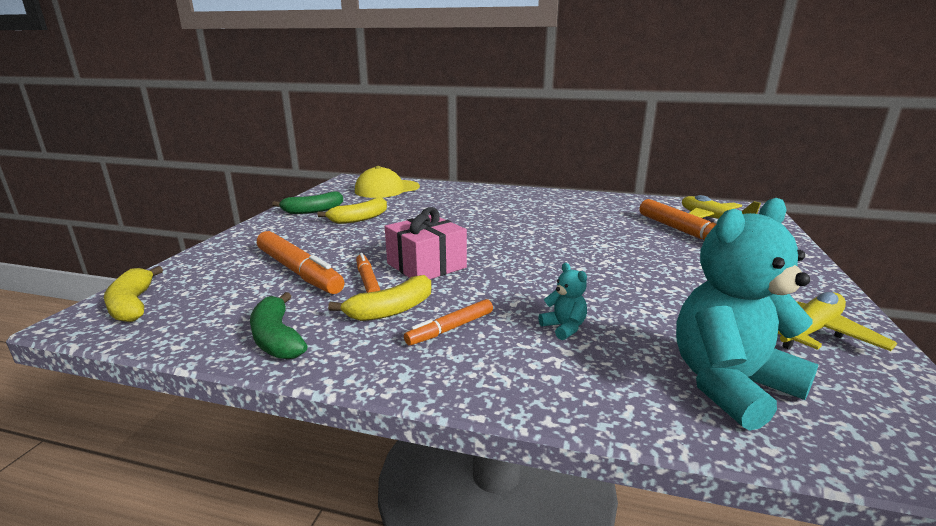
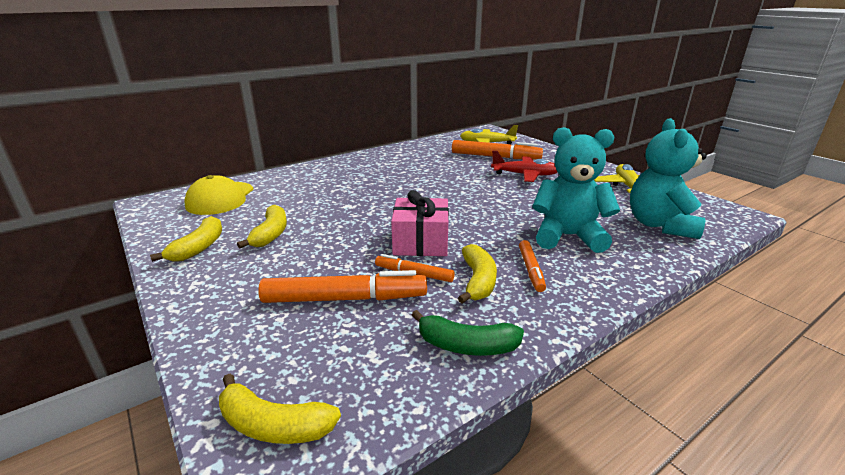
camera: 50 degrees left, 5 degrees up
green banana [272,191,343,214] -> yellow banana [150,216,222,262]
turquoise teddy bear [538,263,587,340] -> turquoise teddy bear [532,127,620,253], size x2.35
none -> red plane [491,151,557,182]

